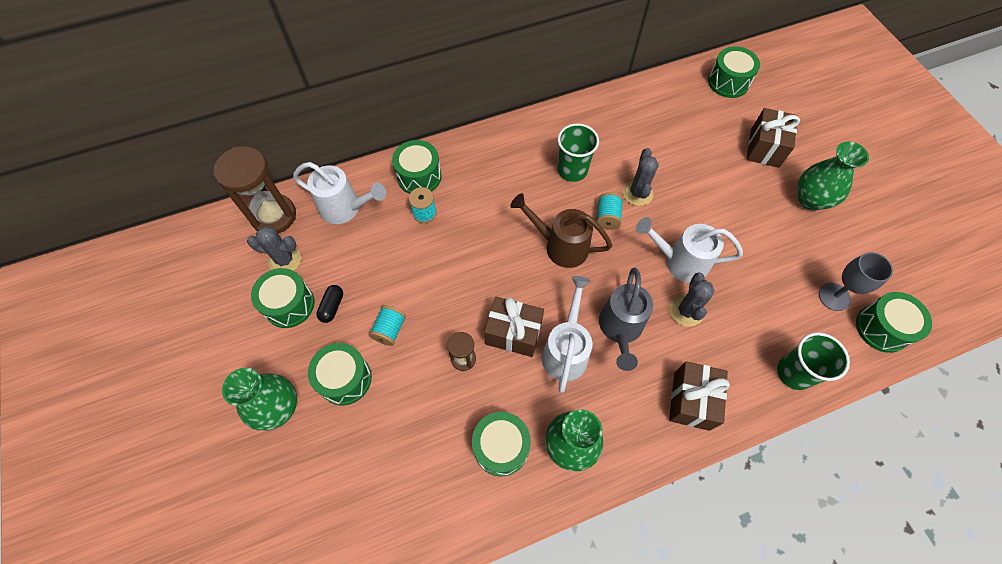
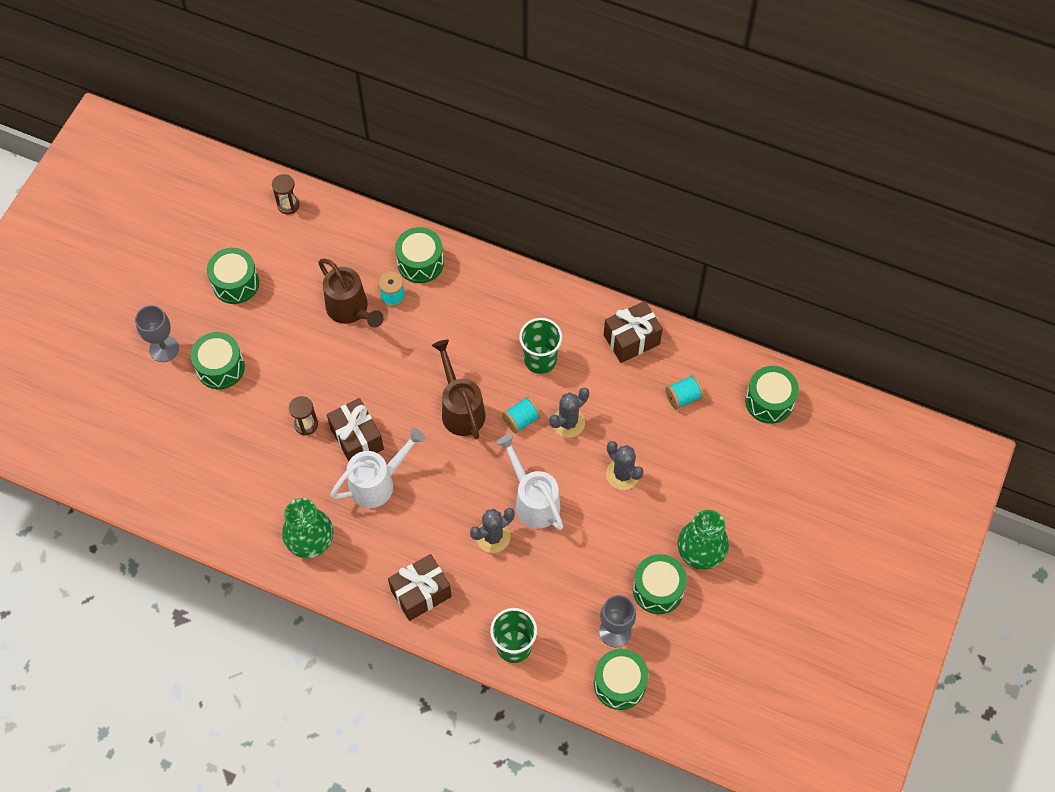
camera: 45 degrees right, 0 degrees up
brown hourglass [214,146,296,234] -> brown hourglass [272,174,300,214], size x0.50
green vase [222,368,297,431] -> grey goblet [135,305,179,362]
grey cactus [247,226,301,271] -> grey cactus moved to [606,441,644,490]
white watering can [293,162,386,224] -> none
black capsule [316,285,343,323] -> none
turquoise spool [369,305,406,346] -> turquoise spool moved to [665,375,704,409]
green drum [472,412,531,477] -> green drum moved to [633,554,687,614]
grey watering can [599,268,653,371] -> none
brown gift [746,108,800,168] -> brown gift moved to [604,301,663,363]
none -> brown watering can [318,259,384,328]

